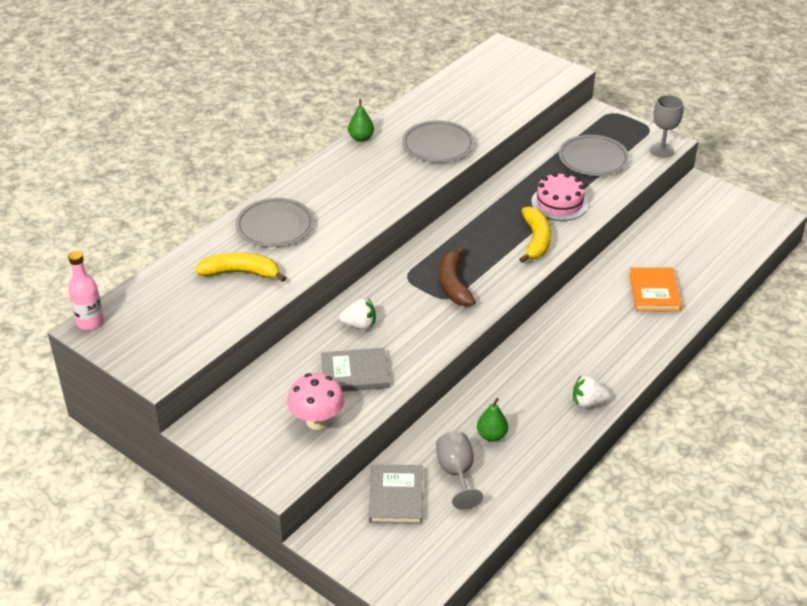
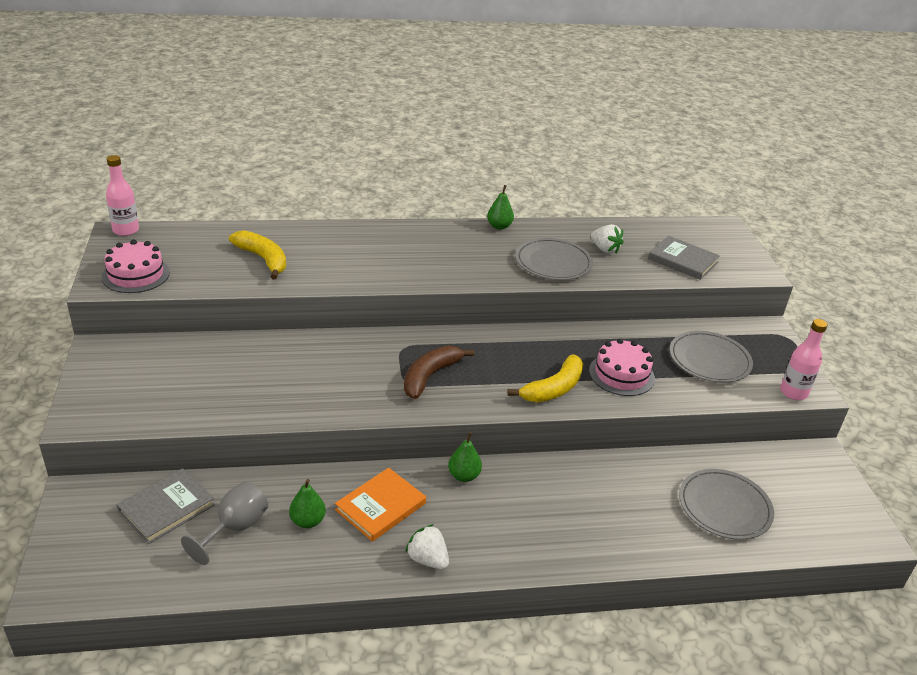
camera: 40 degrees right, 5 degrees down
grey plate [235,198,314,247] -> grey plate moved to [679,469,774,540]
pink mushroom [287,373,345,430] -> none
grey book [321,348,389,392] -> grey book moved to [648,236,720,280]
white strawberry [339,298,376,330] -> white strawberry moved to [591,224,624,254]
orange book [629,267,682,311] -> orange book moved to [335,468,426,542]
grey goblet [650,95,683,158] -> pink bottle [780,319,827,400]
none -> pink cake [102,240,170,293]
none -> green pear [448,432,482,482]

